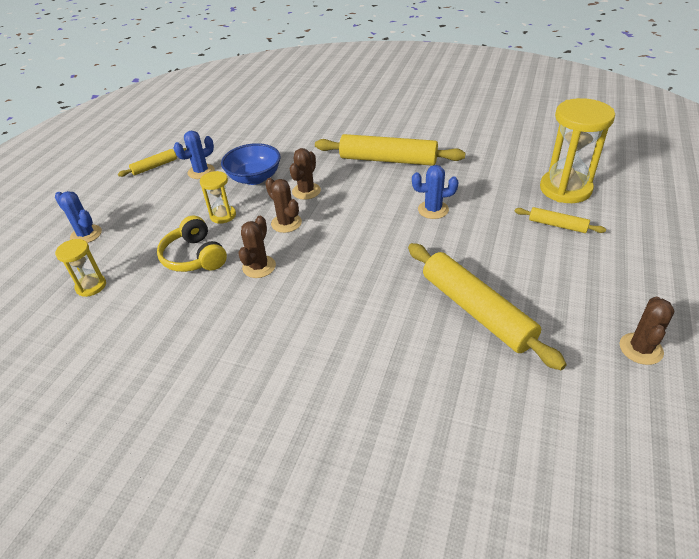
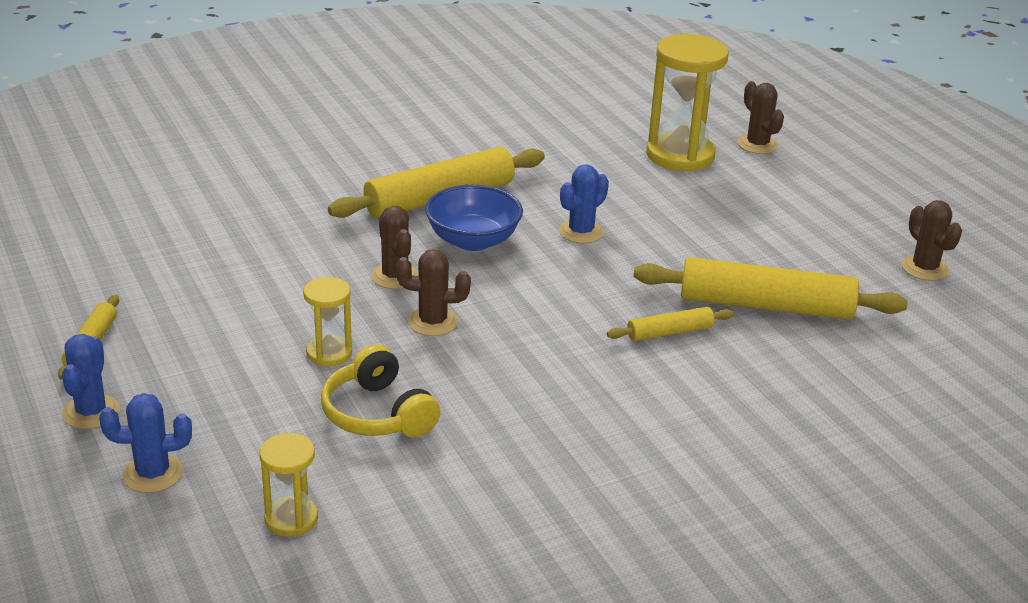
camera: 50 degrees left, 10 degrees down
yellow headphones [157,216,227,272] -> yellow headphones turned 45 degrees clockwise [321,344,440,437]
blue cactus [174,131,215,179] -> blue cactus moved to [62,334,120,429]
blue bowl [221,143,281,185] -> blue bowl moved to [425,185,523,251]
brown cactus [238,216,276,278] -> brown cactus moved to [738,81,784,154]
yellow rolling pin [515,207,606,233] -> yellow rolling pin moved to [607,307,734,341]

